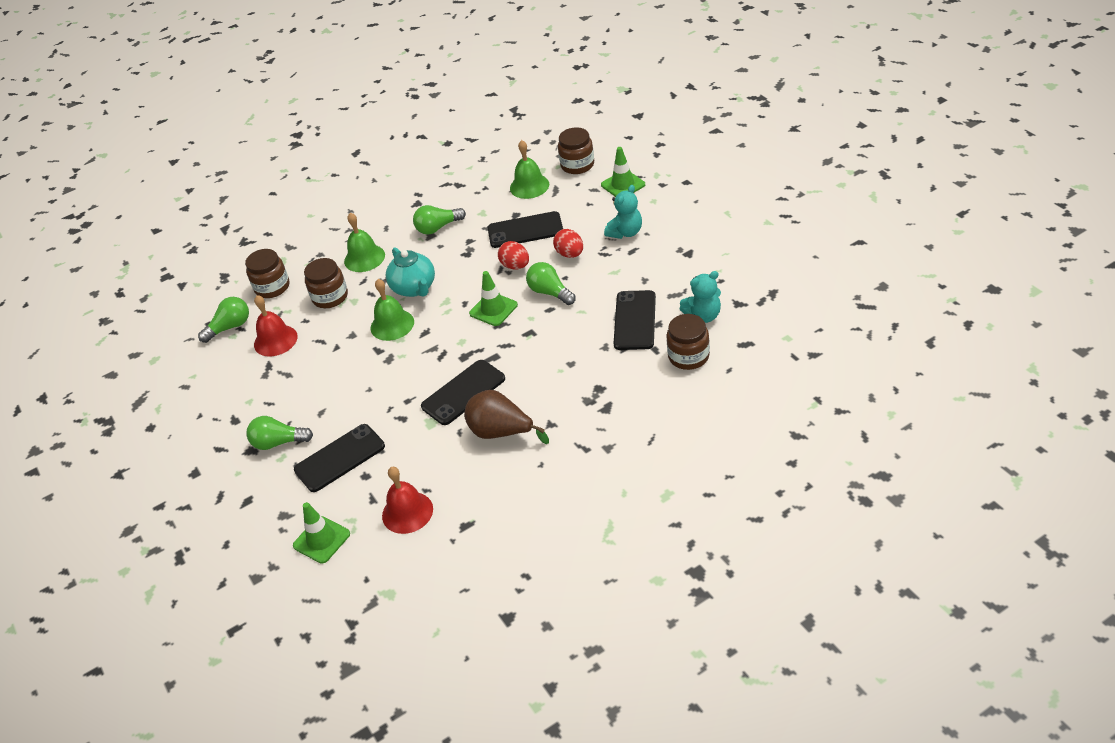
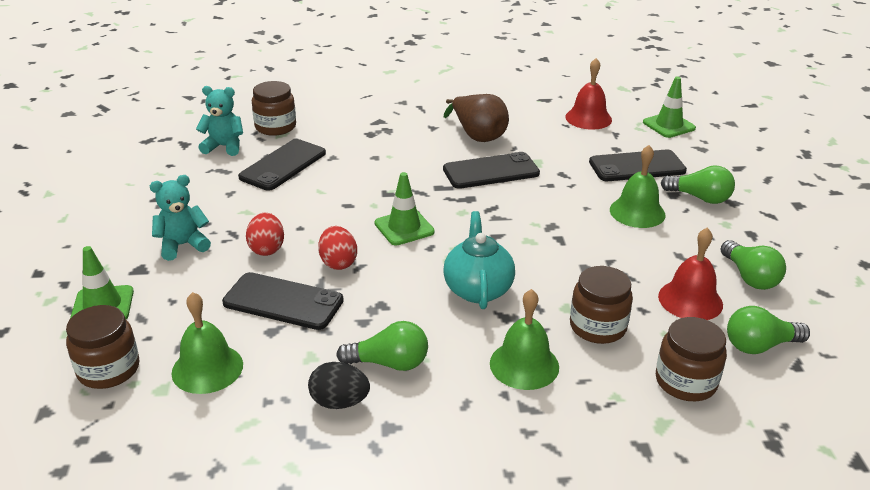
camera: 160 degrees left, 10 degrees down
green bell [371,279,414,341] -> green bell moved to [610,145,665,228]
green light bulb [526,262,576,305] -> green light bulb moved to [721,240,786,290]
none -> black egg [308,362,370,409]

